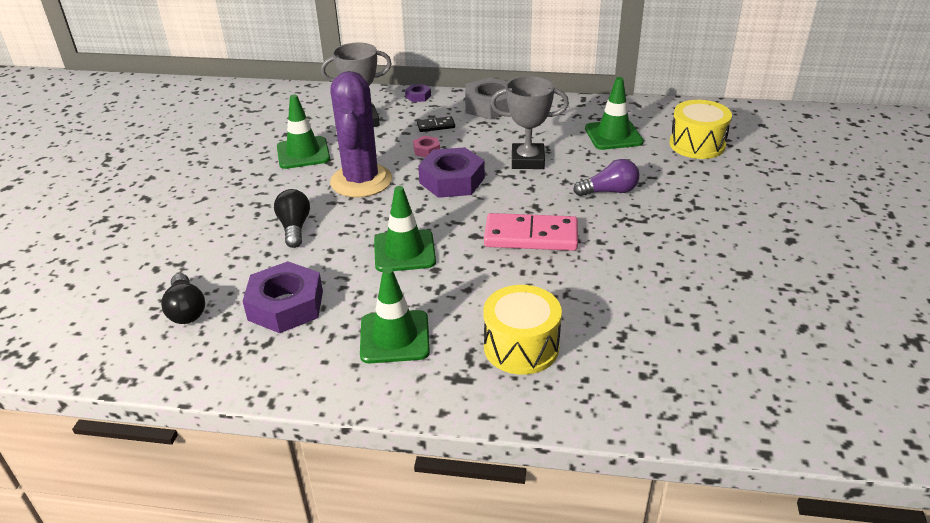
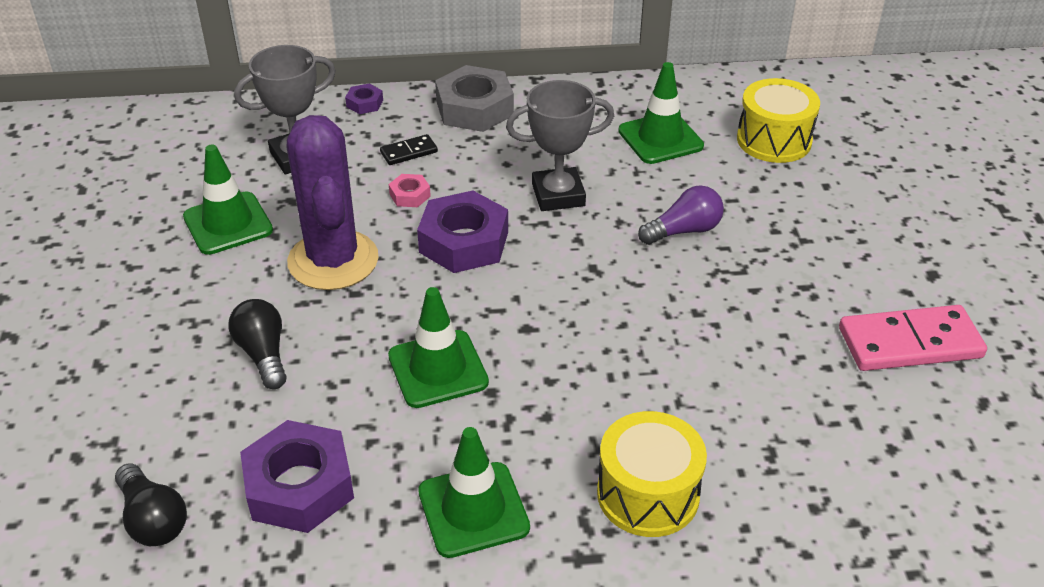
camera: 15 degrees left, 5 degrees up
pink domino [484,213,578,251] -> pink domino moved to [839,305,987,371]

